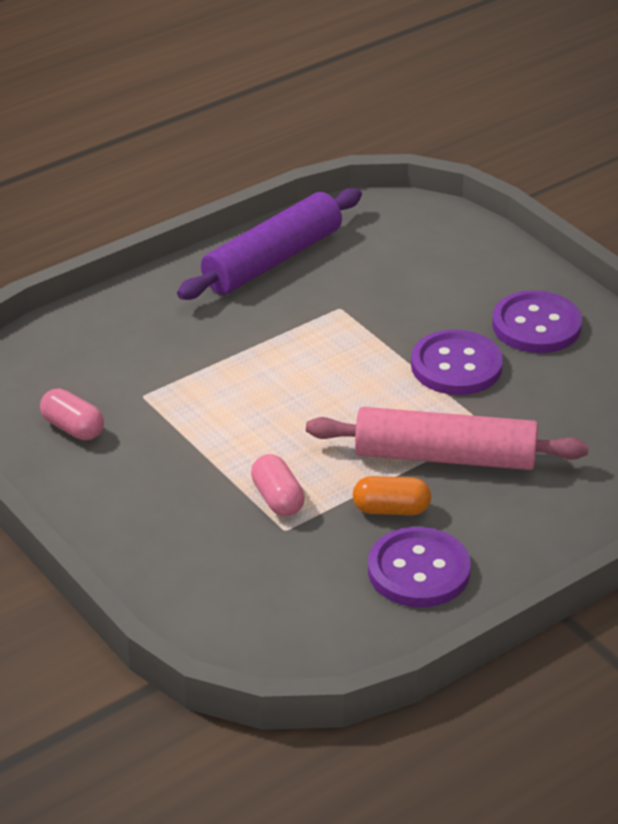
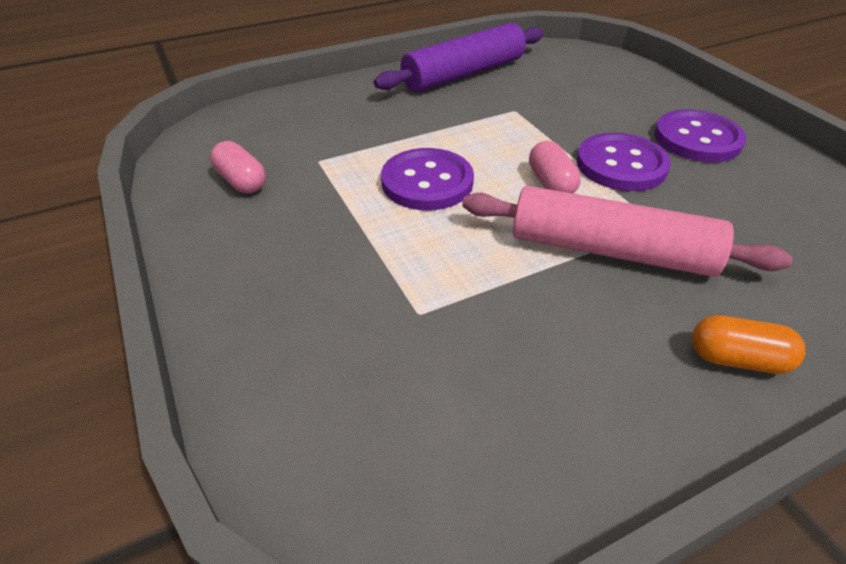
camera: 10 degrees right, 5 degrees up
pink capsule [251,454,305,517] -> pink capsule moved to [529,141,581,194]
orange capsule [353,476,431,515] -> orange capsule moved to [692,315,806,374]
purple button [368,527,471,607] -> purple button moved to [381,148,474,211]

